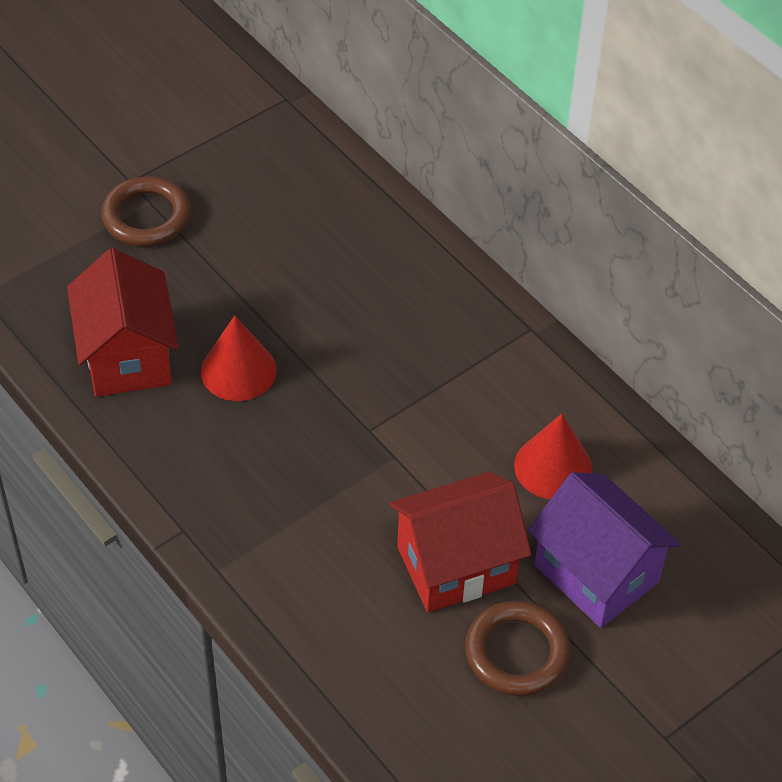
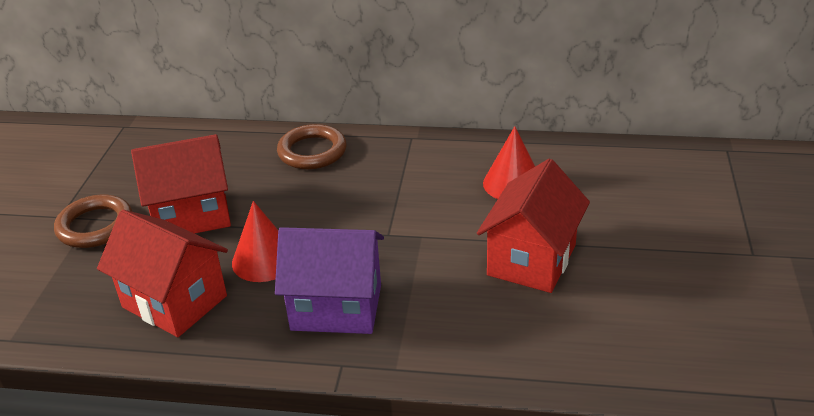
camera: 40 degrees left, 15 degrees down
brown ring [465,601,571,696] -> brown ring moved to [277,124,347,169]
purple house [528,472,681,628] -> purple house moved to [275,227,384,334]
none -> red house [131,134,231,234]

